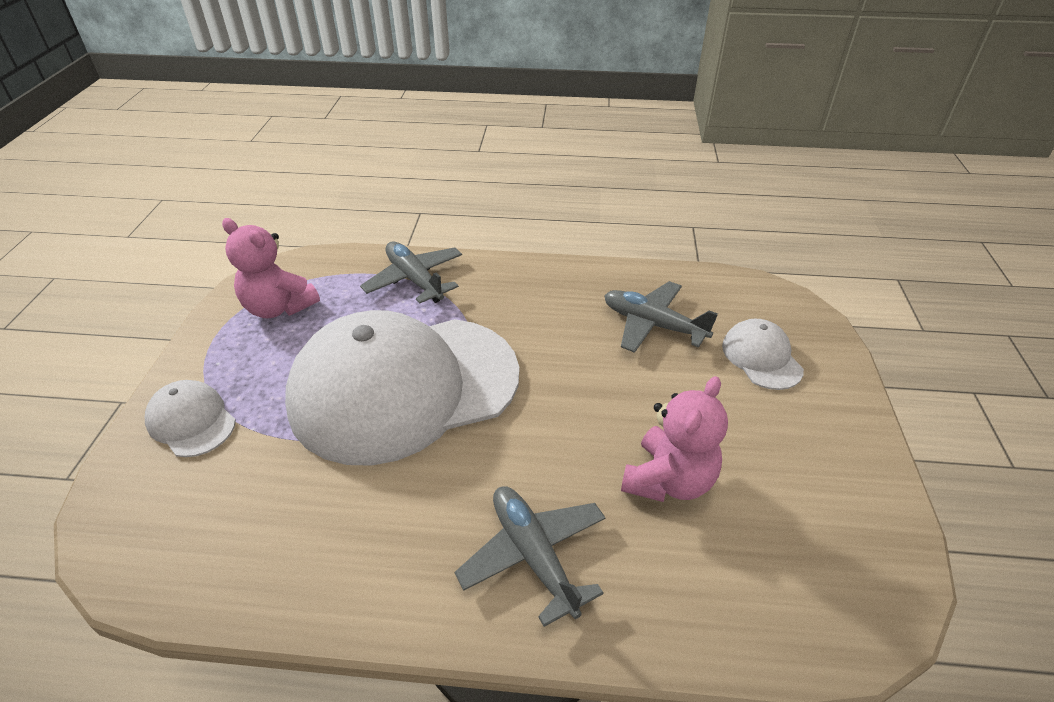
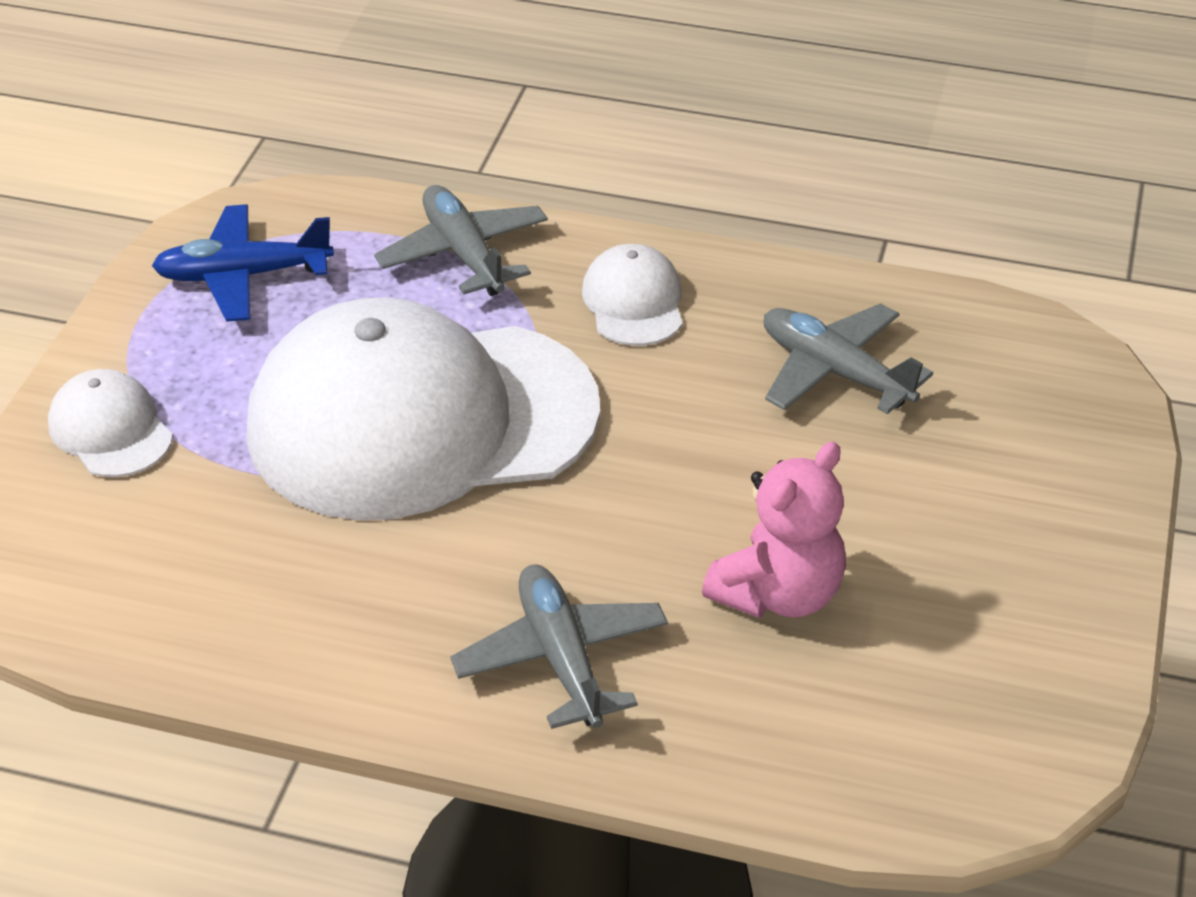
camera: 10 degrees right, 0 degrees up
pink teddy bear [222,218,320,318] -> blue plane [152,204,334,322]
white cap [722,319,804,390] -> white cap moved to [582,244,683,346]

